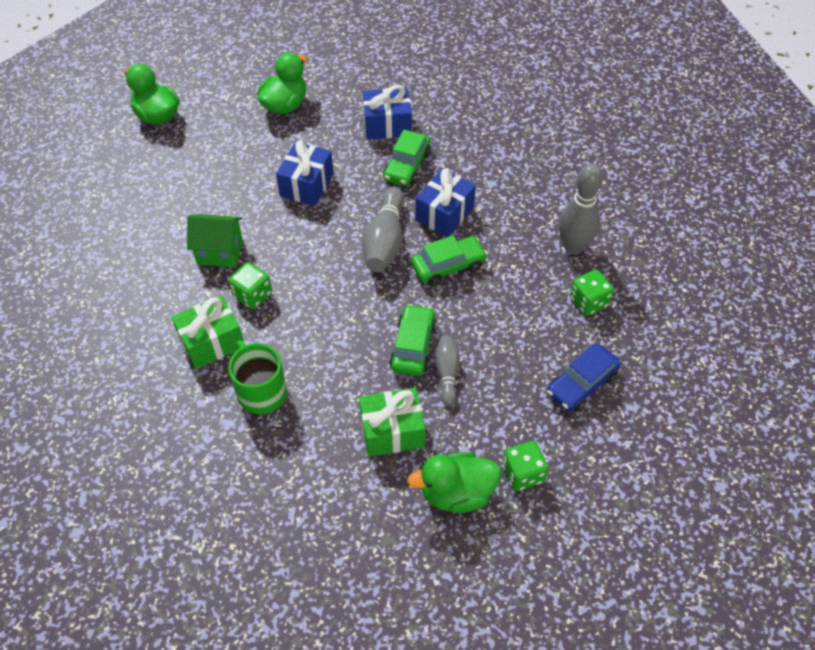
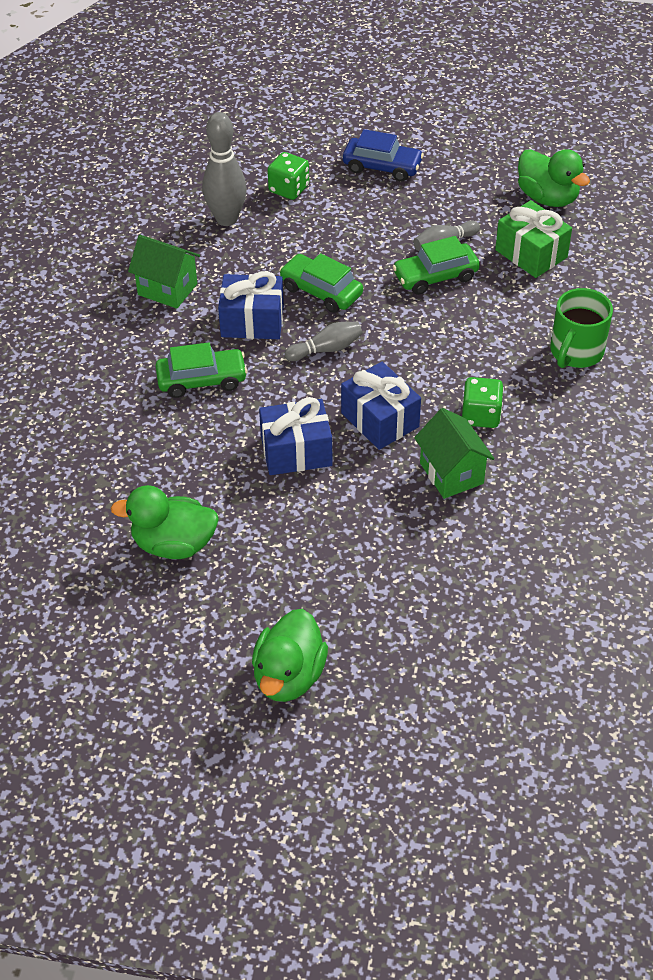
camera: 120 degrees left, 5 degrees down
green gift [171,295,244,369] -> none
grey bowling pin [362,187,404,272] -> grey bowling pin [284,322,363,361], size x0.59
blue gift [363,85,412,140] -> blue gift moved to [341,362,421,450]
green dice [502,441,548,491] -> none
none -> green house [128,235,200,309]

